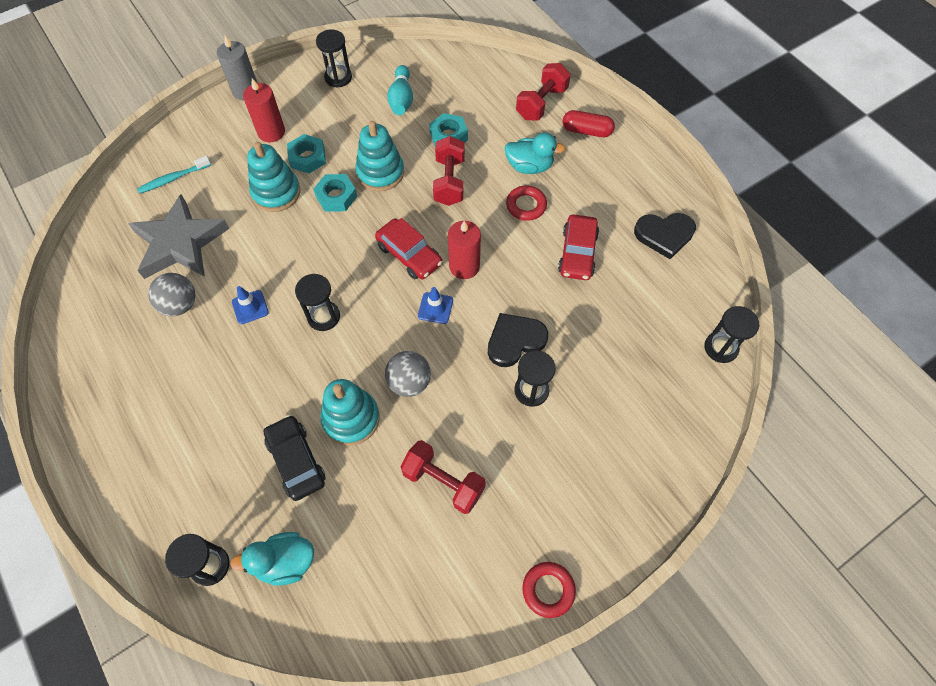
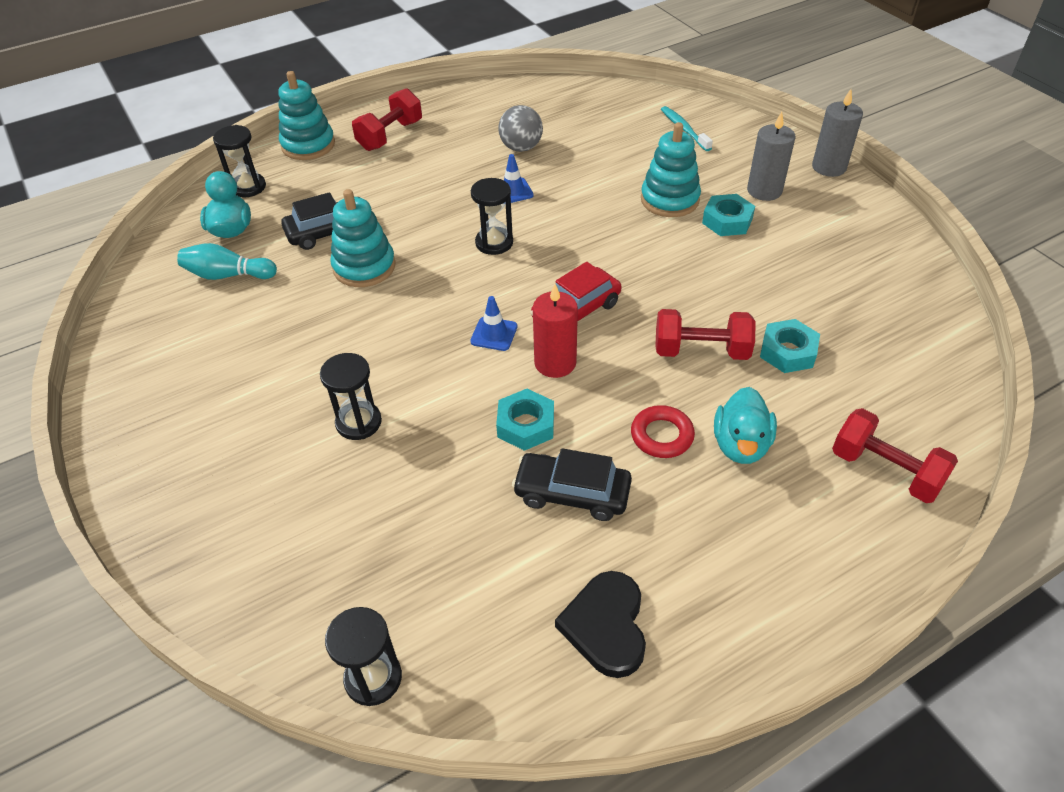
camera: 95 degrees right, 15 degrees down
grey star [128,194,229,279] -> none
red candle [243,78,285,142] -> grey candle [747,112,796,201]
turquoise nut [313,174,357,212] -> turquoise nut moved to [496,389,554,451]
black hourglass [316,29,352,88] -> none
turquoise stacking toy [355,121,404,192] -> turquoise stacking toy moved to [278,71,335,160]
grey ball [385,351,431,397] -> none
turquoise bowling pin [387,65,413,115] -> turquoise bowling pin moved to [177,243,277,280]
red dumbbell [400,440,486,514] -> red dumbbell moved to [352,88,422,151]
black heart [488,313,548,367] -> none
red ring [522,562,576,618] -> none
red car [558,214,599,280] -> black car [512,448,632,521]
red capsule [563,110,615,137] -> none

